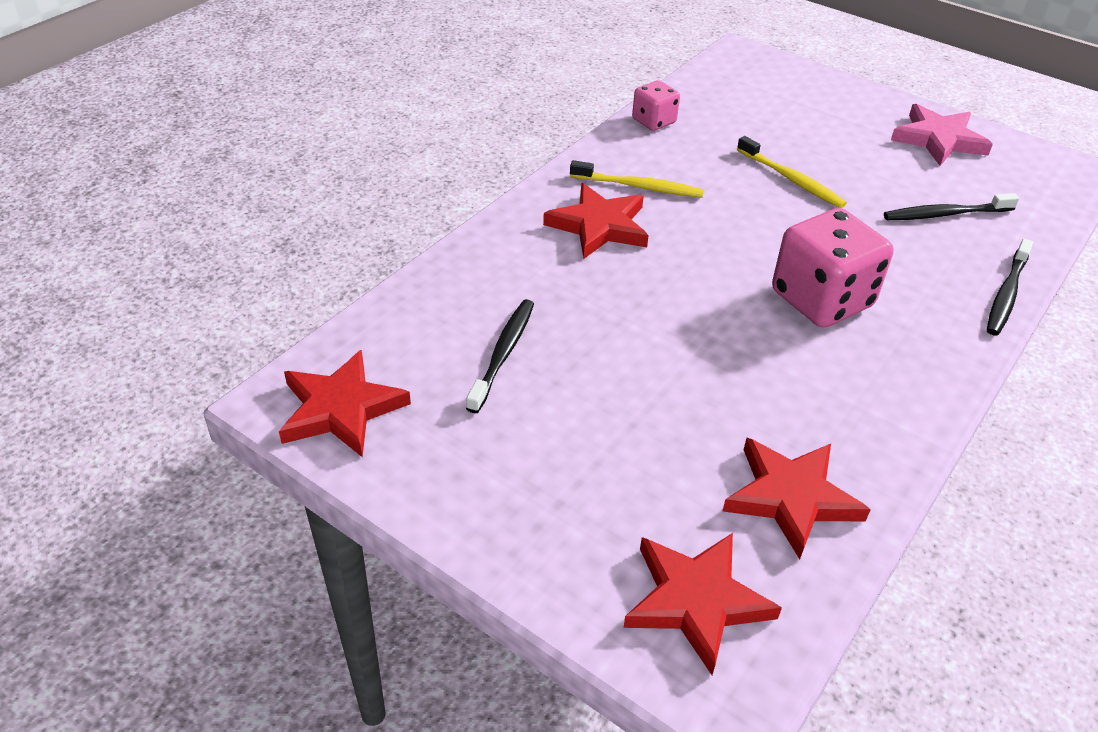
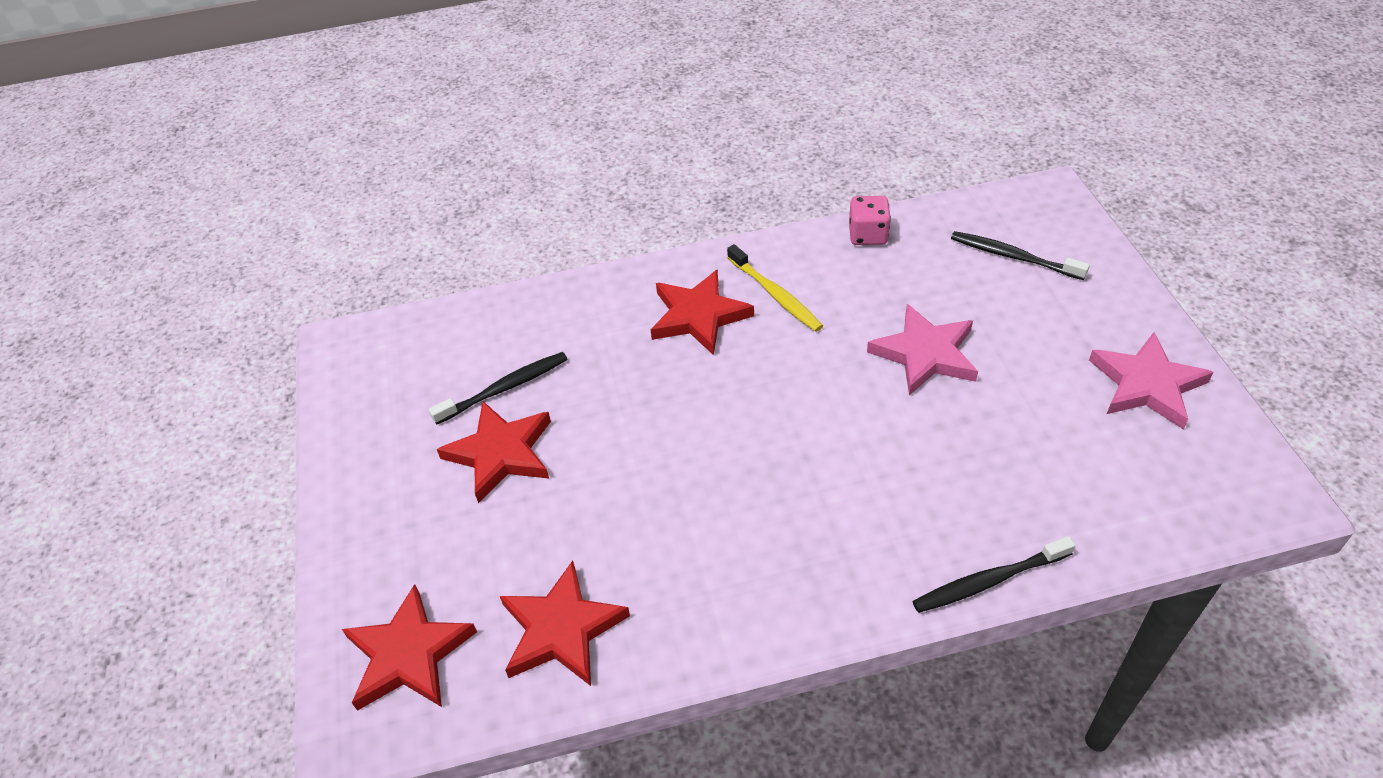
camera: 45 degrees right, 5 degrees up
red star [279,349,411,457] -> red star moved to [437,401,551,503]
yellow toothbrush [737,136,847,208] -> pink star [867,304,978,395]
pink dice [772,208,894,328] -> none
black toothbrush [884,193,1019,220] -> black toothbrush moved to [951,231,1090,280]

